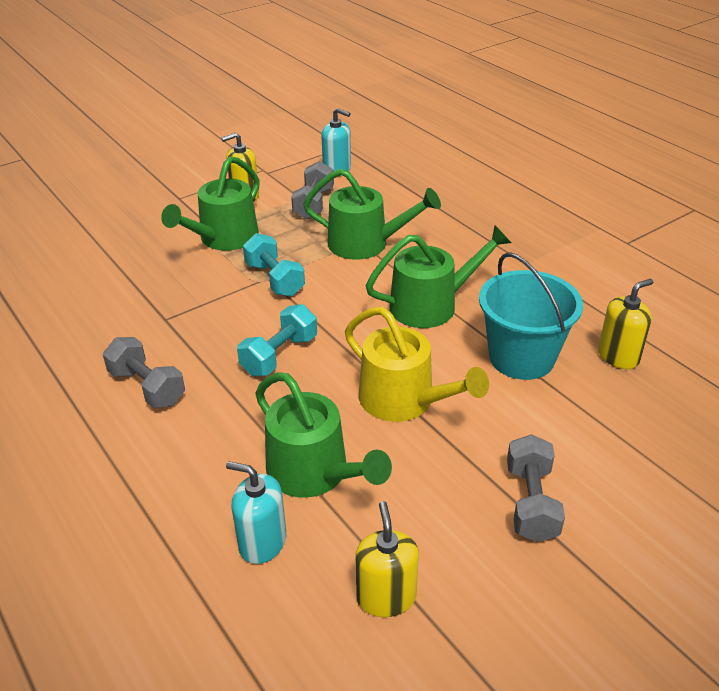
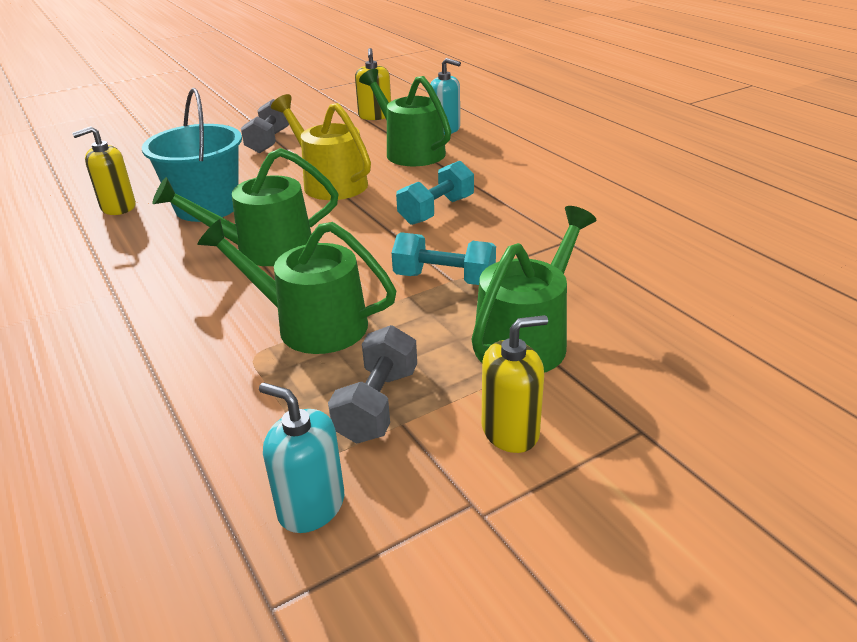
camera: 175 degrees left, 5 degrees down
grey dumbbell [103,337,185,408] -> none
turquoise dumbbell [243,233,305,297] -> turquoise dumbbell turned 45 degrees counterclockwise [392,232,496,285]

